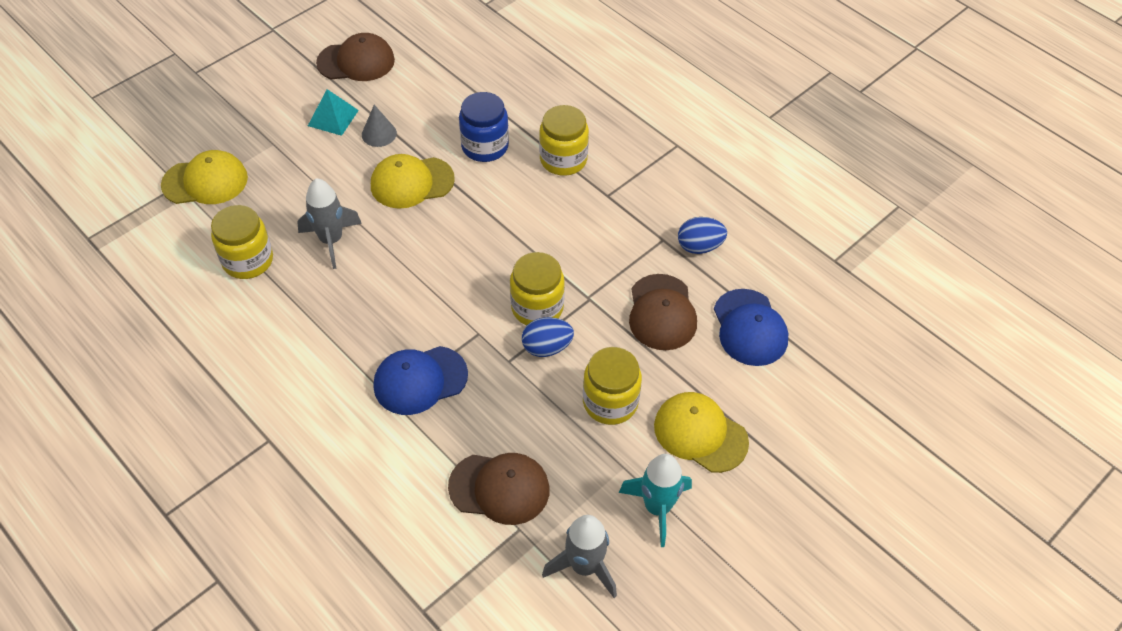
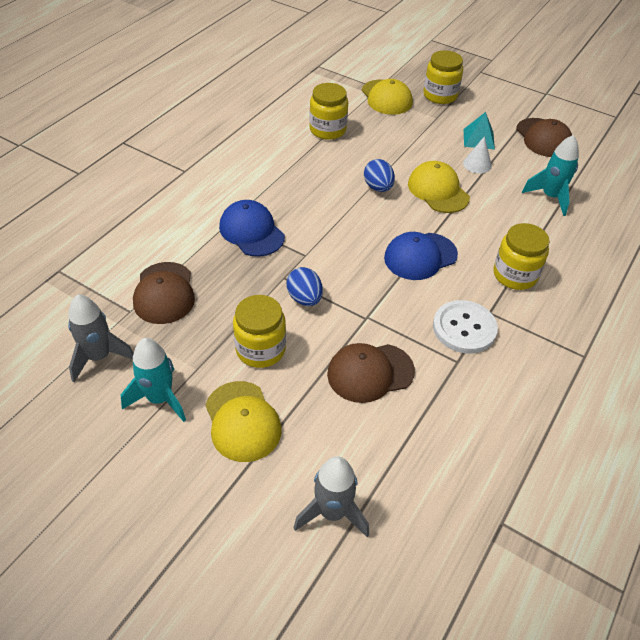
camera: 75 degrees right, 5 degrees down
grey rocket [297,178,362,269] -> grey rocket moved to [294,456,369,537]
grey cone [362,105,397,147] -> white cone [463,136,492,174]
blue jar [459,92,509,162] -> none
yellow jar [510,252,565,325] -> yellow jar moved to [424,50,463,104]
yellow cap [654,392,749,473] -> yellow cap turned 135 degrees clockwise [205,381,282,462]
blue egg [678,217,727,254] -> blue egg moved to [364,159,395,192]
blue cap [714,289,789,366] -> blue cap moved to [384,232,458,280]
none -> white button [433,300,498,354]
none -> turquoise rocket [522,135,579,216]

